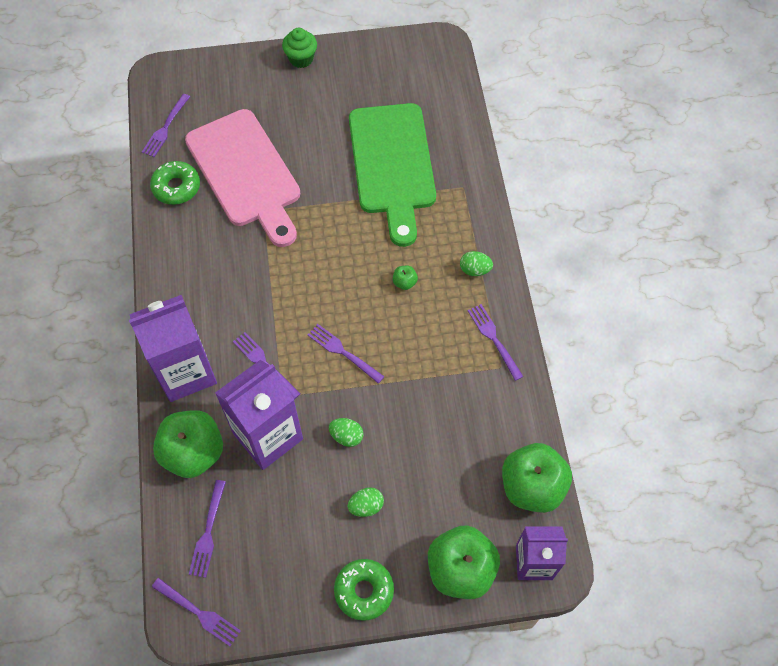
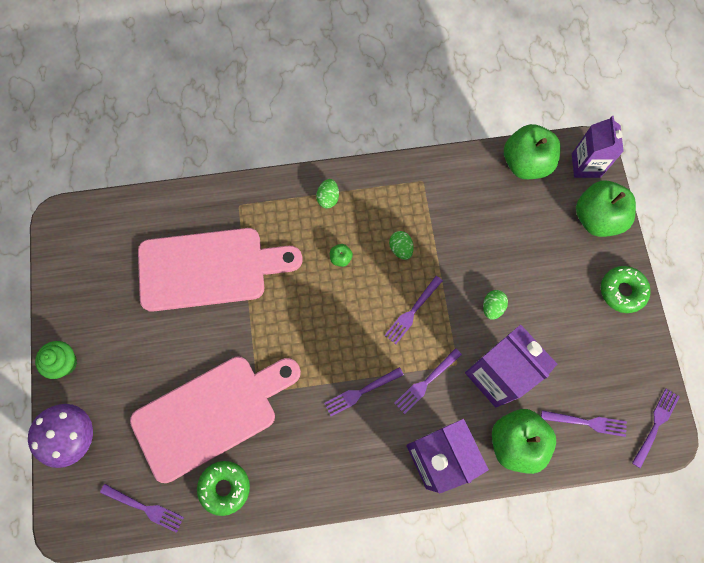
camera: 90 degrees left, 10 degrees up
green egg [347,487,384,517] -> green egg moved to [389,231,414,260]
green cutting board [349,103,436,247] -> pink cutting board [138,228,303,312]
purple fork [468,304,524,381] -> purple fork moved to [324,367,404,416]
none -> purple mushroom [28,404,93,468]

